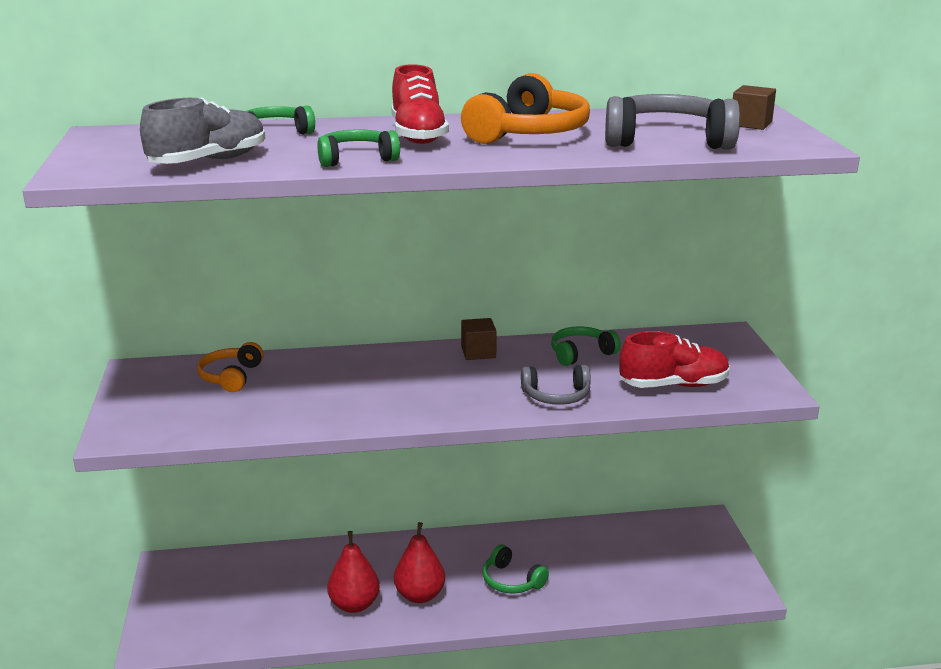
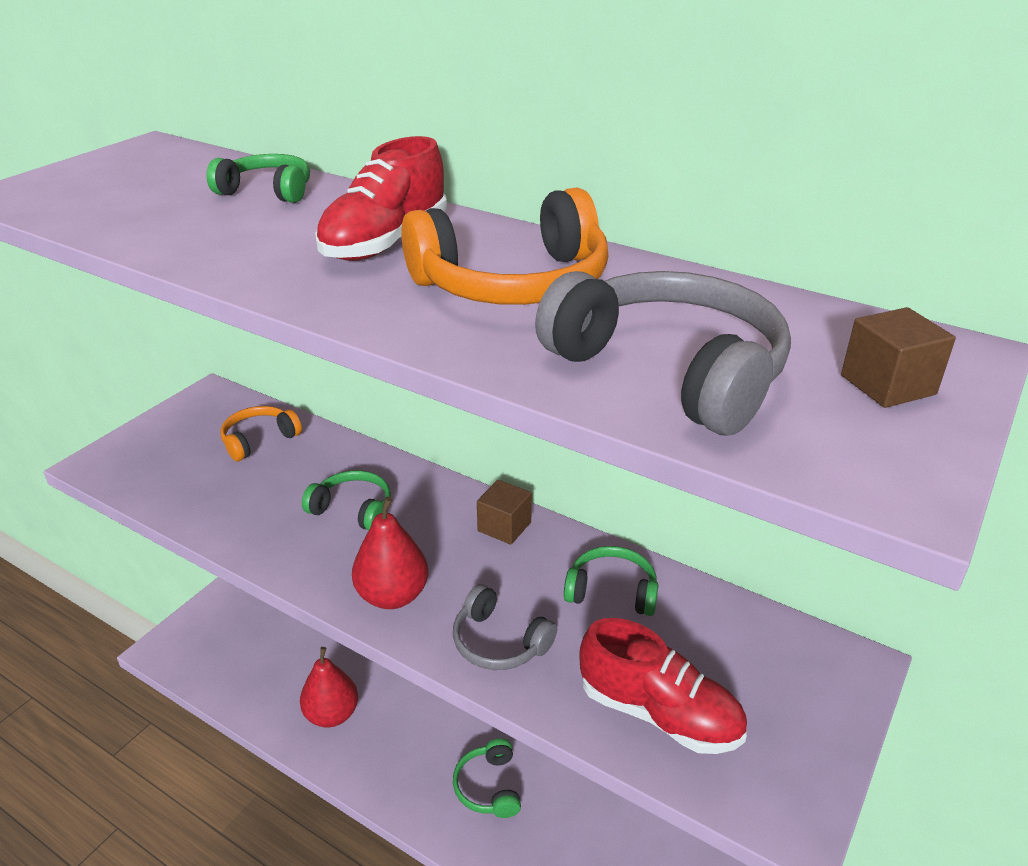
camera: 40 degrees right, 10 degrees up
grey shoe [140,97,265,164] -> none
green headphones [317,129,400,167] -> green headphones moved to [302,470,391,531]
red pear [394,522,445,603] -> red pear moved to [352,497,428,609]

